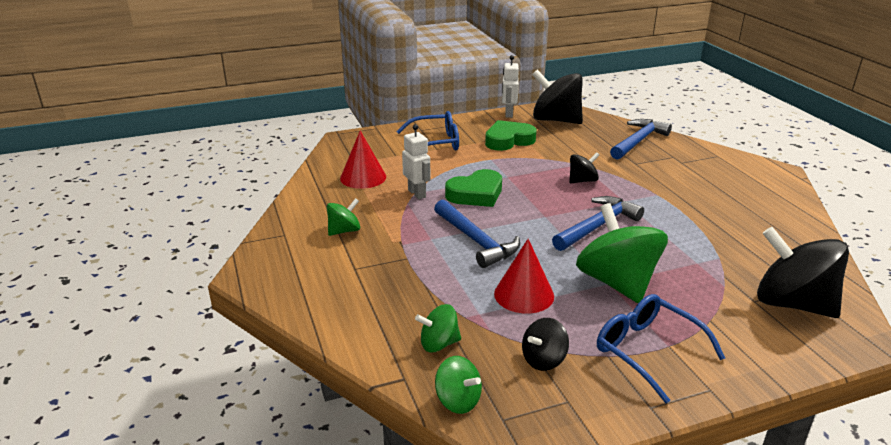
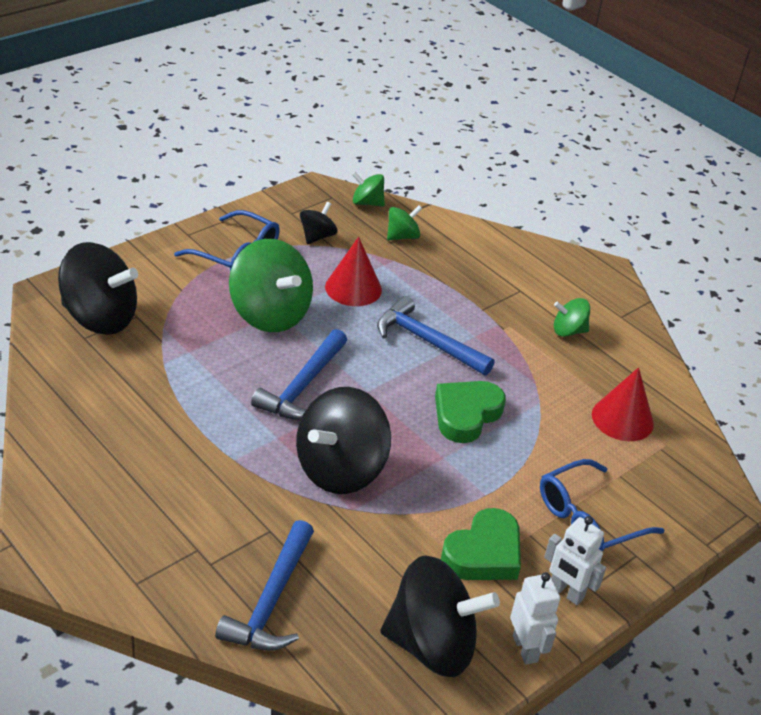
camera: 155 degrees right, 10 degrees up
green spinning top [327,198,360,236] -> green spinning top turned 60 degrees clockwise [554,298,590,337]
white robot [402,124,431,199] -> white robot moved to [544,516,606,605]
black spinning top [569,152,599,183] -> black spinning top [296,387,391,494], size x2.02

